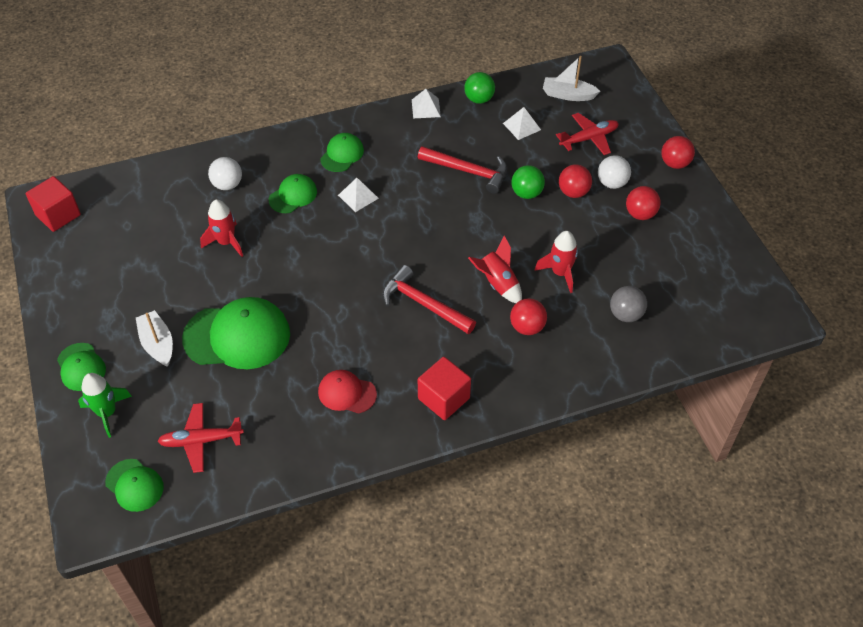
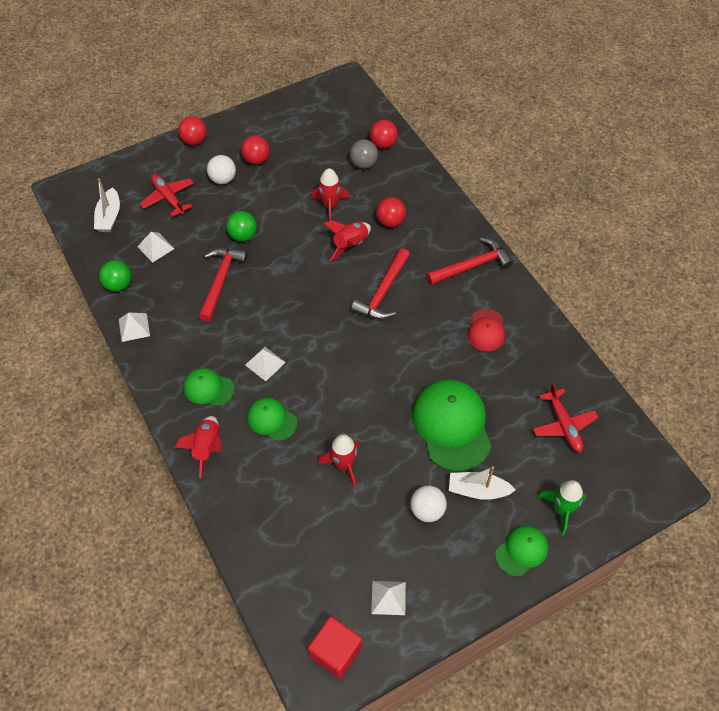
camera: 100 degrees left, 5 degrees up
green cap [105,459,164,512] -> none
white boat [136,310,173,367] -> white boat turned 45 degrees clockwise [449,466,516,500]
white ball [208,157,242,190] -> white ball moved to [410,485,447,522]
red cube [418,357,471,420] -> red hammer [426,238,513,285]
red ball [559,164,592,198] -> red ball moved to [370,120,398,149]
none -> red rocket [174,416,223,478]
none -> white pyramid [371,581,406,615]

